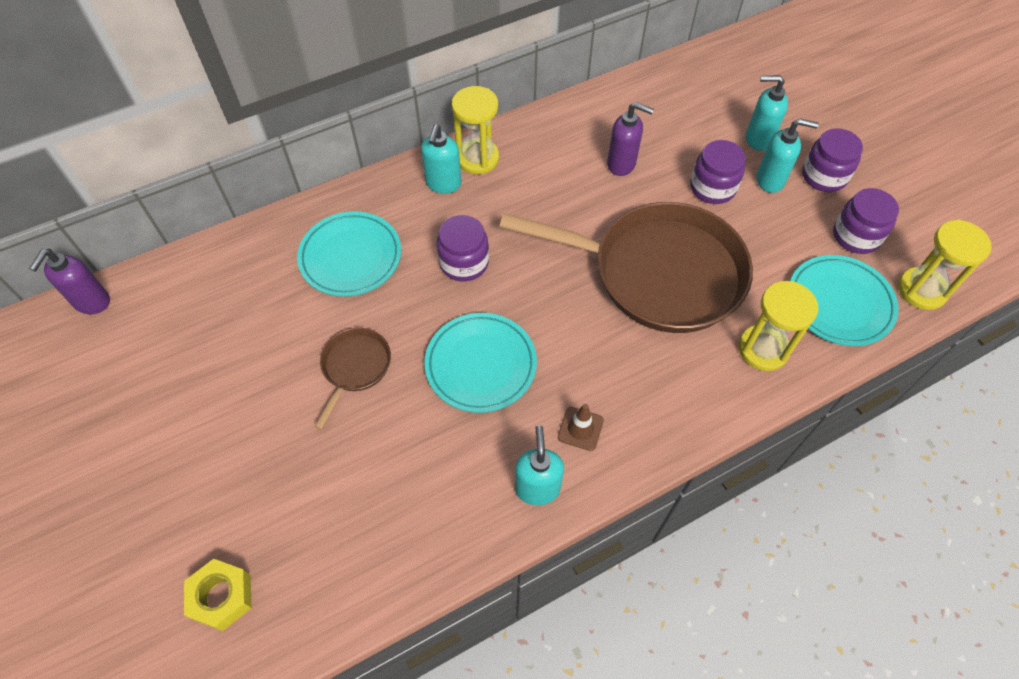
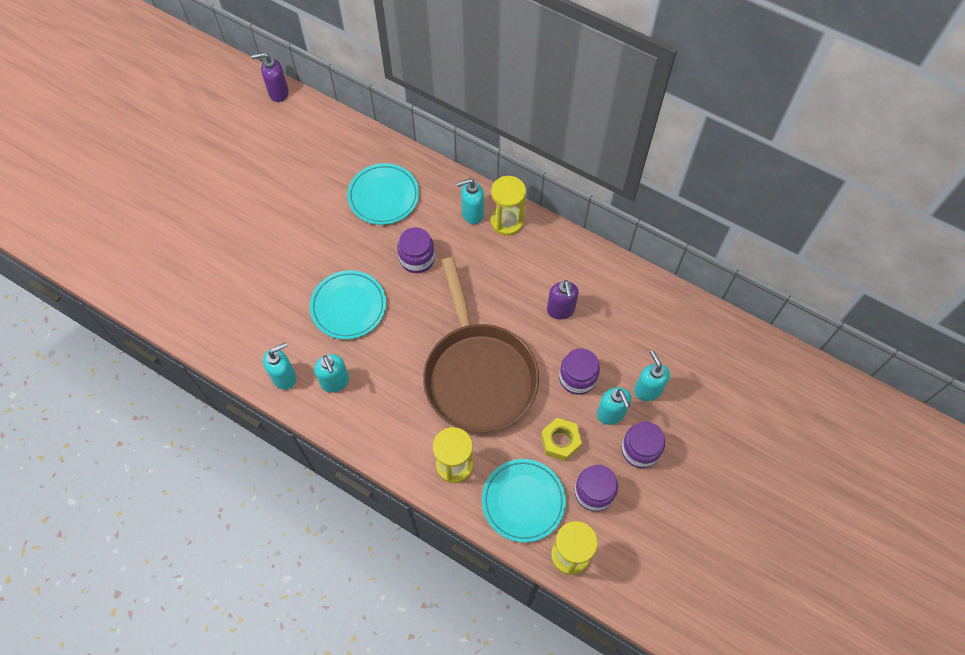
camera: 60 degrees right, 5 degrees up
yellow nut [184,559,252,631] -> yellow nut moved to [541,418,582,461]
brown pan [314,328,391,430] -> none
brown traffic cone [558,404,604,451] -> turquoise soap dispenser [314,354,349,392]

